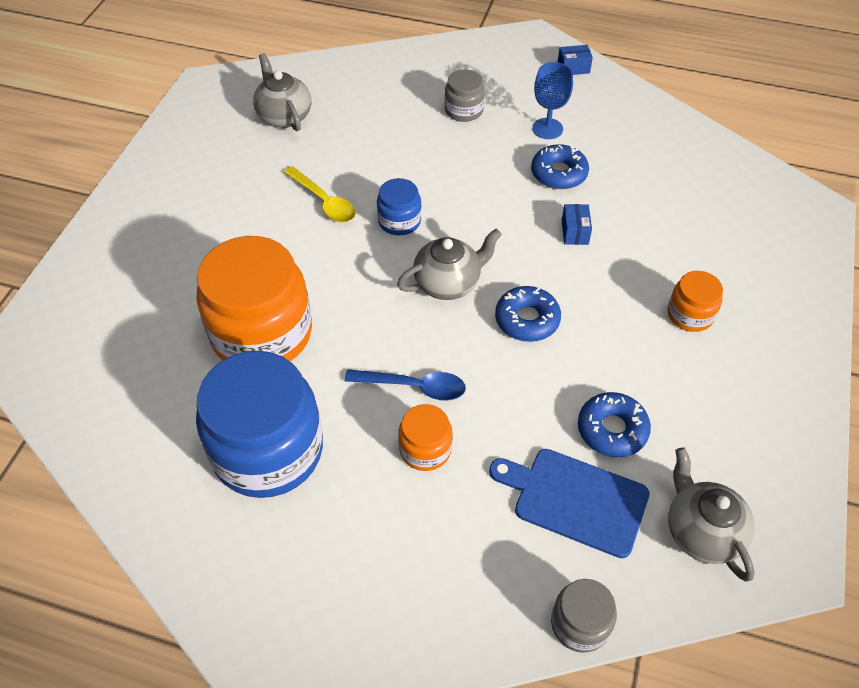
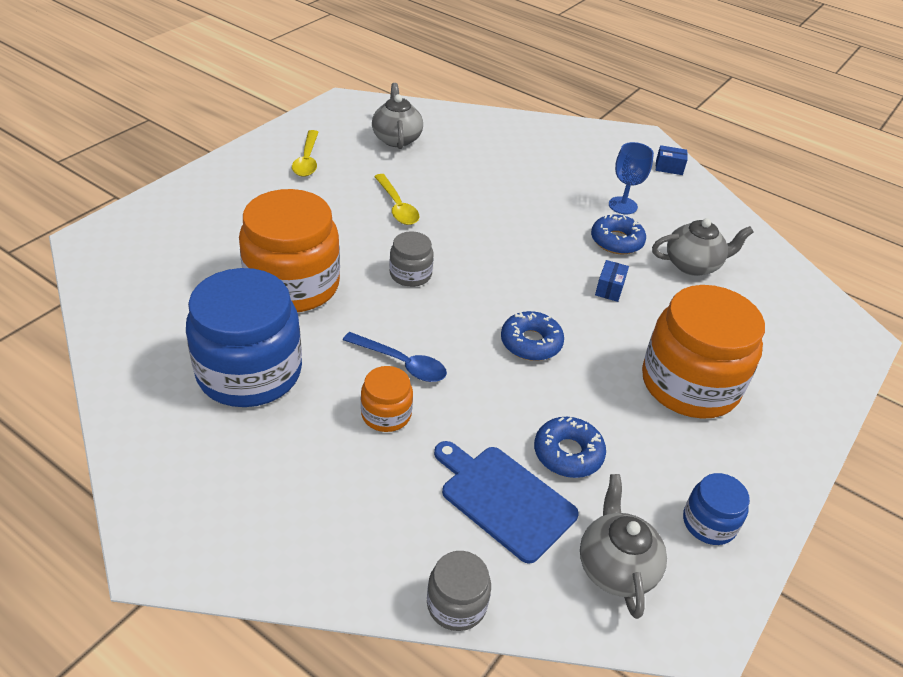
camera: 15 degrees right, 10 degrees down
blue jar [377,178,422,235] -> blue jar moved to [683,473,750,545]
grey teapot [397,229,502,300] -> grey teapot moved to [652,218,754,276]
grey jar [444,69,485,122] -> grey jar moved to [389,231,434,287]
orange jar [667,271,723,332] -> orange jar [642,285,765,419], size x2.13
none -> yellow spoon [292,130,319,177]

